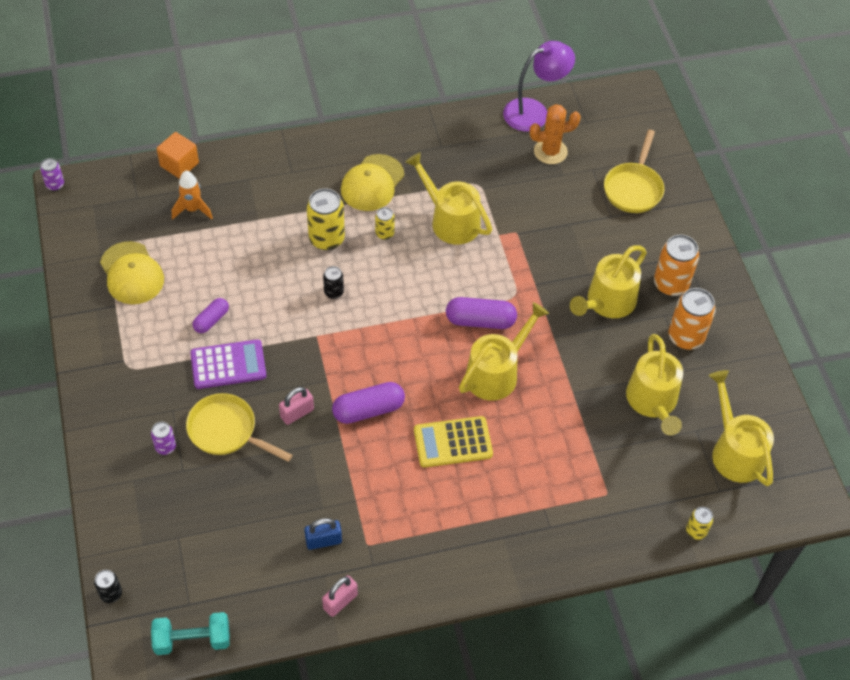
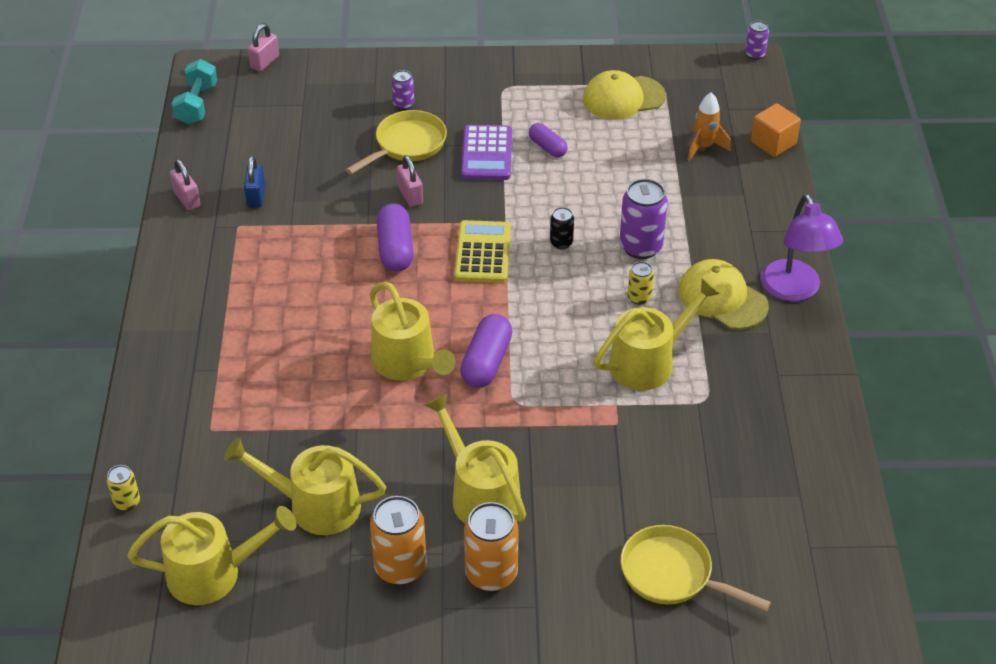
camera: 105 degrees right, 10 degrees down
black can [94,570,122,603] -> pink padlock [248,23,279,72]
yellow can [307,188,345,251] -> purple can [619,179,668,259]
yellow calculator [414,416,493,467] -> yellow calculator moved to [455,220,511,283]
purple lamp [503,41,575,131] -> purple lamp moved to [760,194,843,301]
orange cactus [530,104,581,164] -> none

